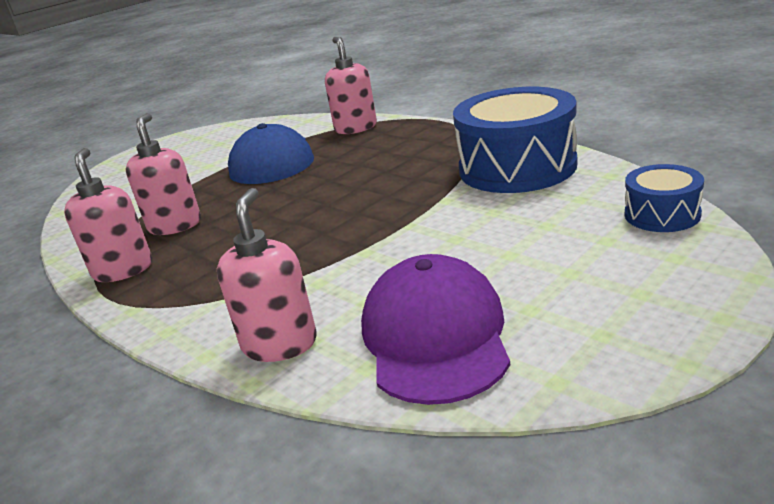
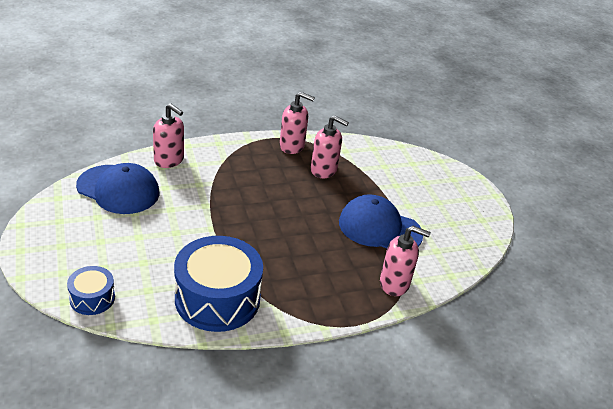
camera: 110 degrees right, 10 degrees up
purple cap [361,254,510,405] -> blue cap [76,163,160,214]

